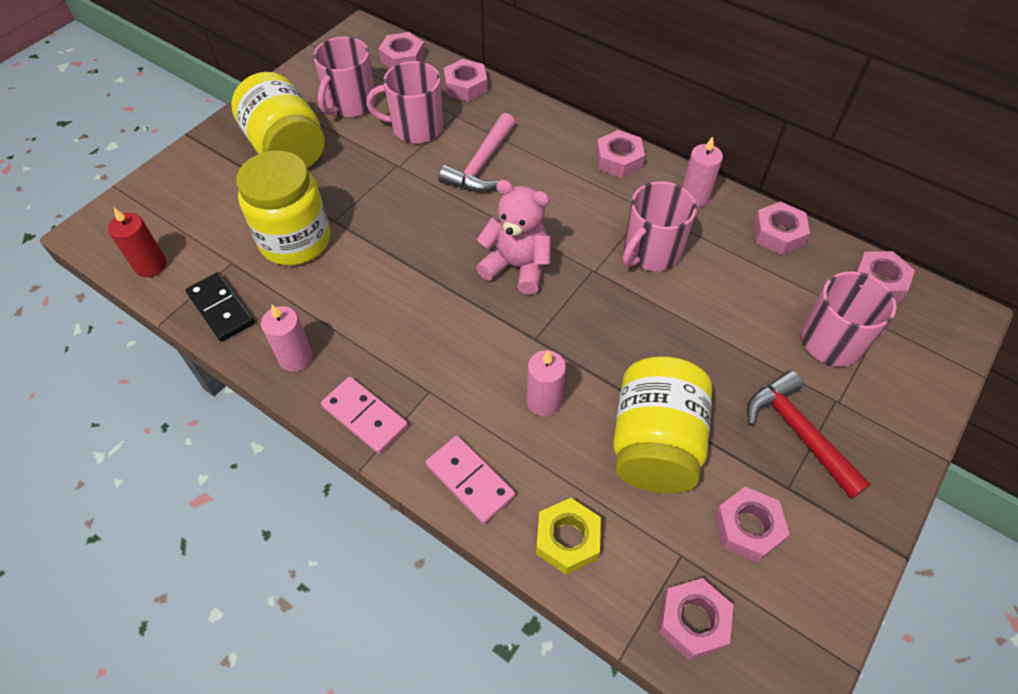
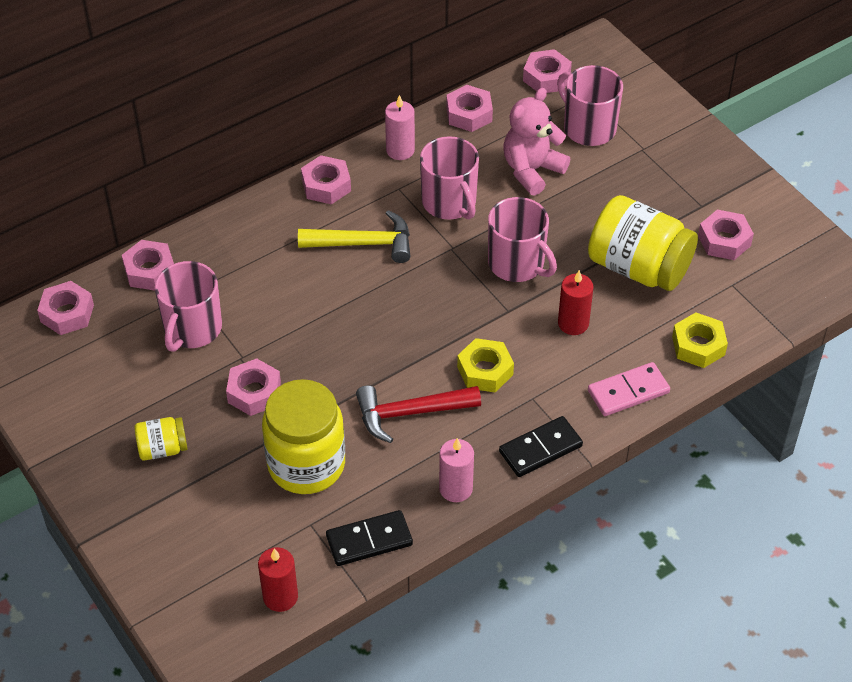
camera: 70 degrees left, 5 degrees down
yellow jar [231,72,325,168] -> yellow jar [134,417,188,461], size x0.49
pink mug [313,36,376,118] -> pink mug moved to [488,197,557,282]
pink domino [321,377,408,454] -> black domino [499,416,583,477]
pink hammer [439,113,515,192] -> none
pink teddy bear [476,180,551,295] -> pink teddy bear moved to [504,88,570,196]
pink candle [526,350,566,416] -> red candle [558,270,594,335]
pink nut [658,578,734,660] -> pink nut moved to [226,358,281,416]
red hammer [747,370,871,499] -> red hammer moved to [356,385,481,443]
none -> yellow hammer [298,210,410,263]
none -> yellow nut [457,338,514,393]

